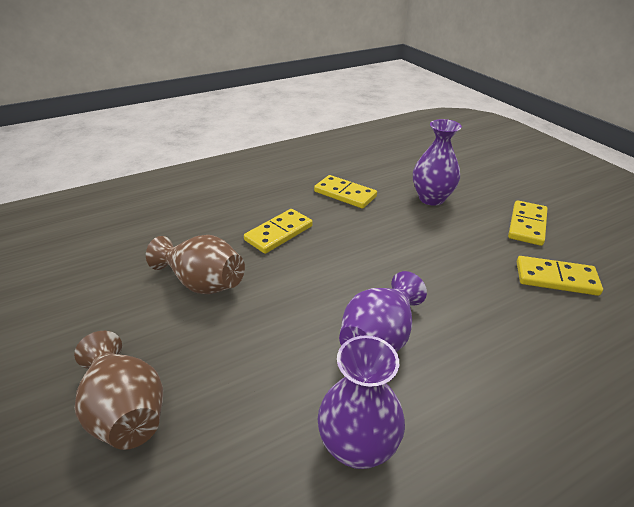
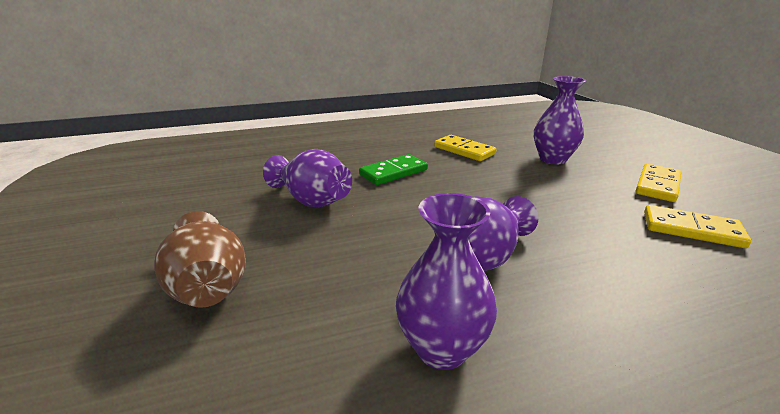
camera: 10 degrees right, 10 degrees down
brown vase [146,235,245,294] -> purple vase [263,149,352,207]
yellow domino [244,209,313,254] -> green domino [359,154,428,185]

